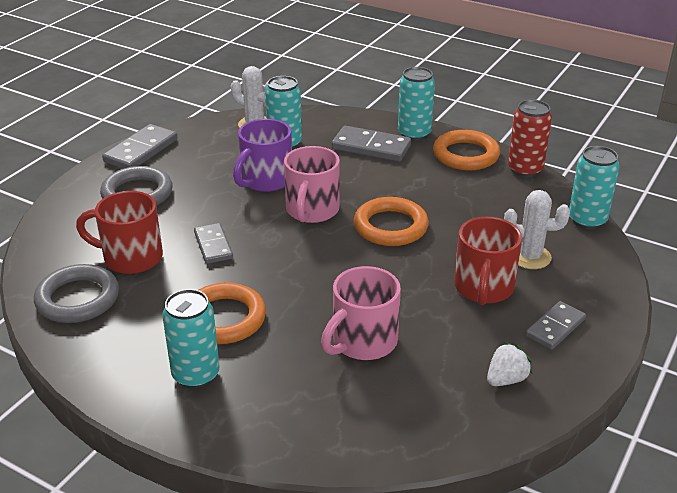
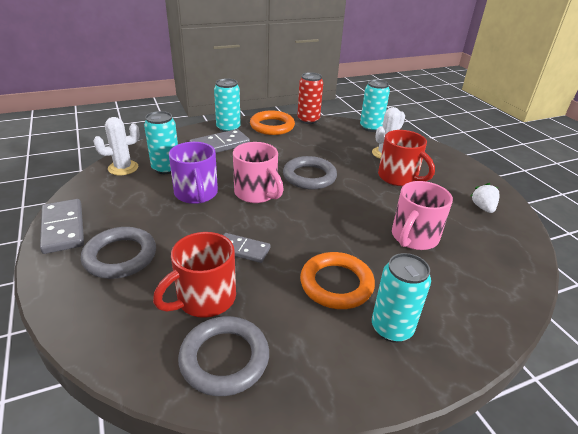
camera: 55 degrees left, 0 degrees up
pink mug [321,266,401,360] -> pink mug turned 45 degrees clockwise [392,181,453,250]
orange ring [354,197,429,246] -> grey ring [283,156,337,189]
grey domino [526,301,586,350] -> none

